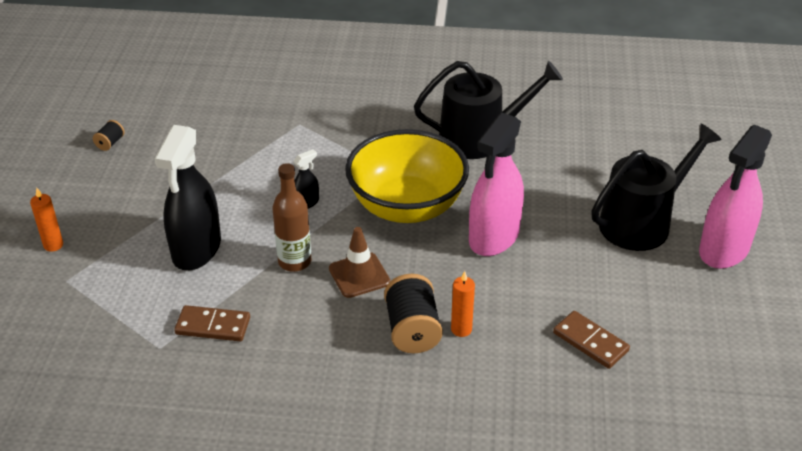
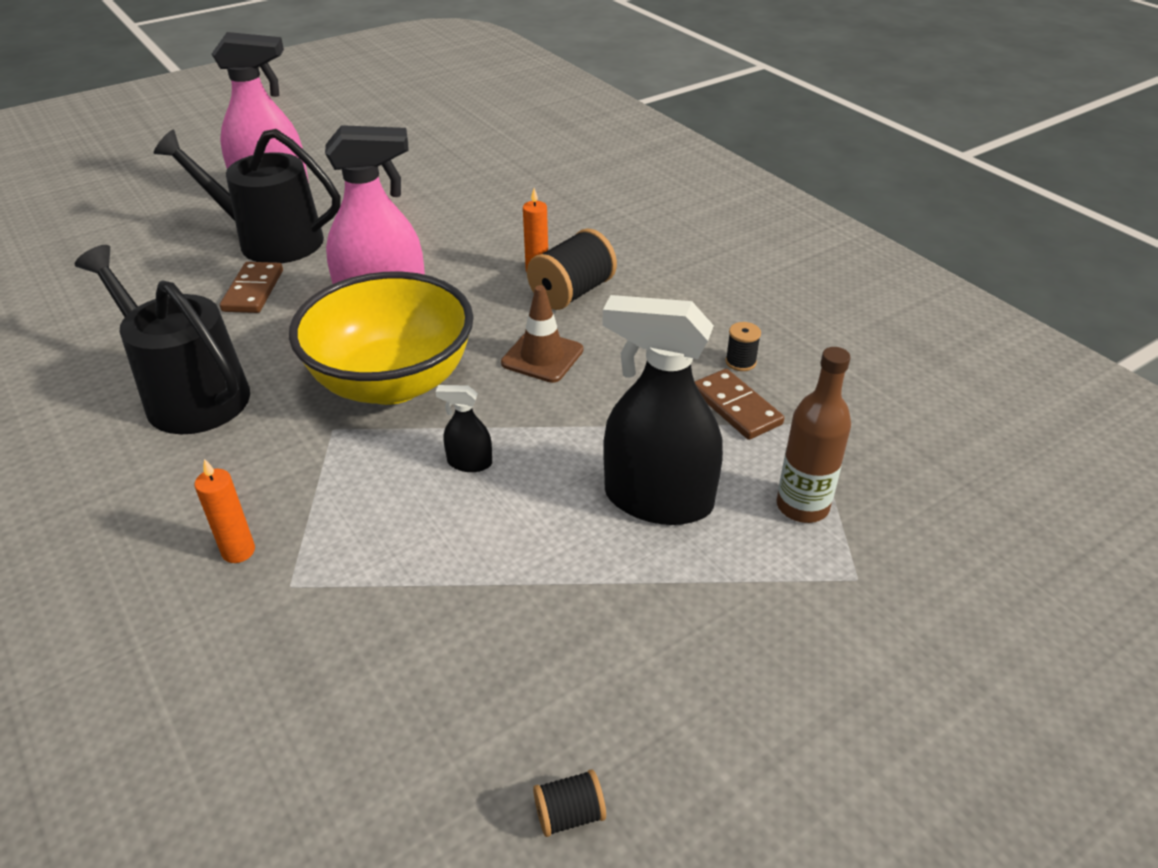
camera: 130 degrees left, 0 degrees up
orange candle [30,187,63,252] -> orange candle moved to [194,459,255,563]
black spray bottle [154,125,221,270] -> black spray bottle turned 135 degrees counterclockwise [603,295,723,525]
brown bottle [272,163,312,272] -> brown bottle moved to [777,347,851,523]
brown domino [553,311,630,369] -> brown domino moved to [220,262,283,313]
none -> black spool [725,322,761,371]

